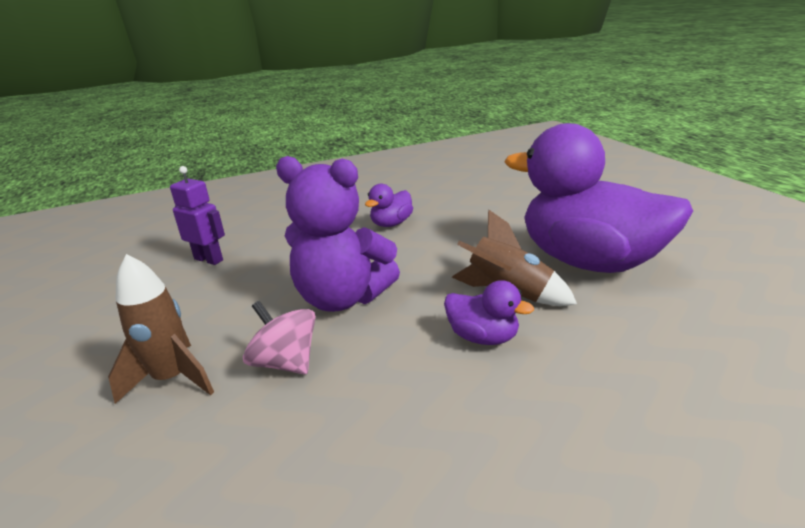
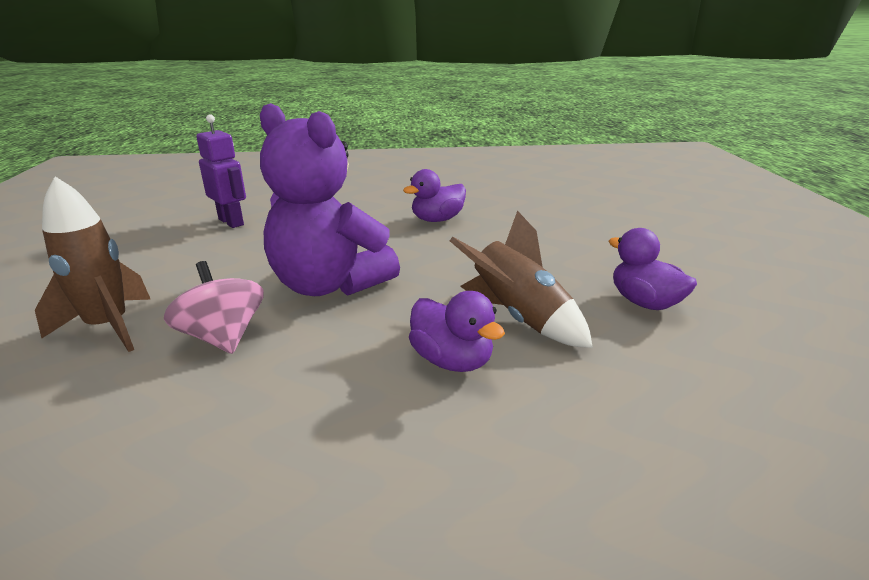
camera: 15 degrees right, 0 degrees up
purple duck [505,123,693,273] -> purple duck [609,228,697,310], size x0.42

